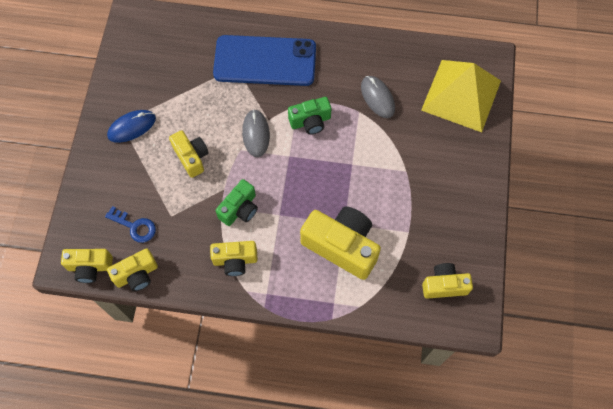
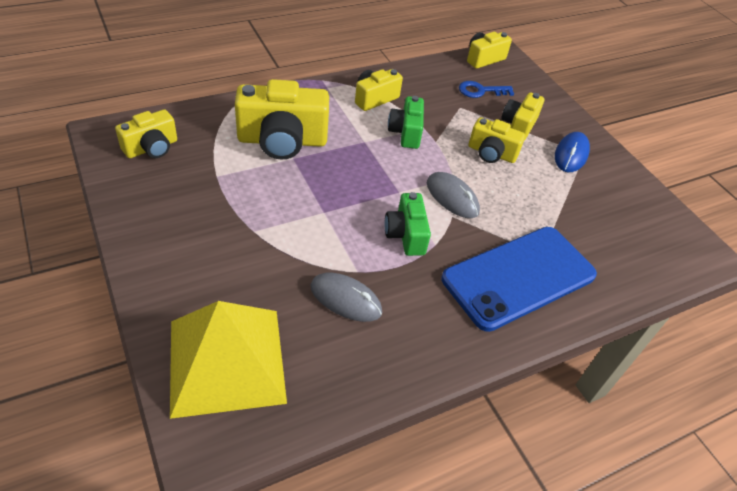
camera: 140 degrees right, 20 degrees down
yellow camera [107,248,158,291] -> yellow camera moved to [501,92,545,141]
green camera [288,97,331,135] -> green camera turned 45 degrees counterclockwise [384,192,431,256]

